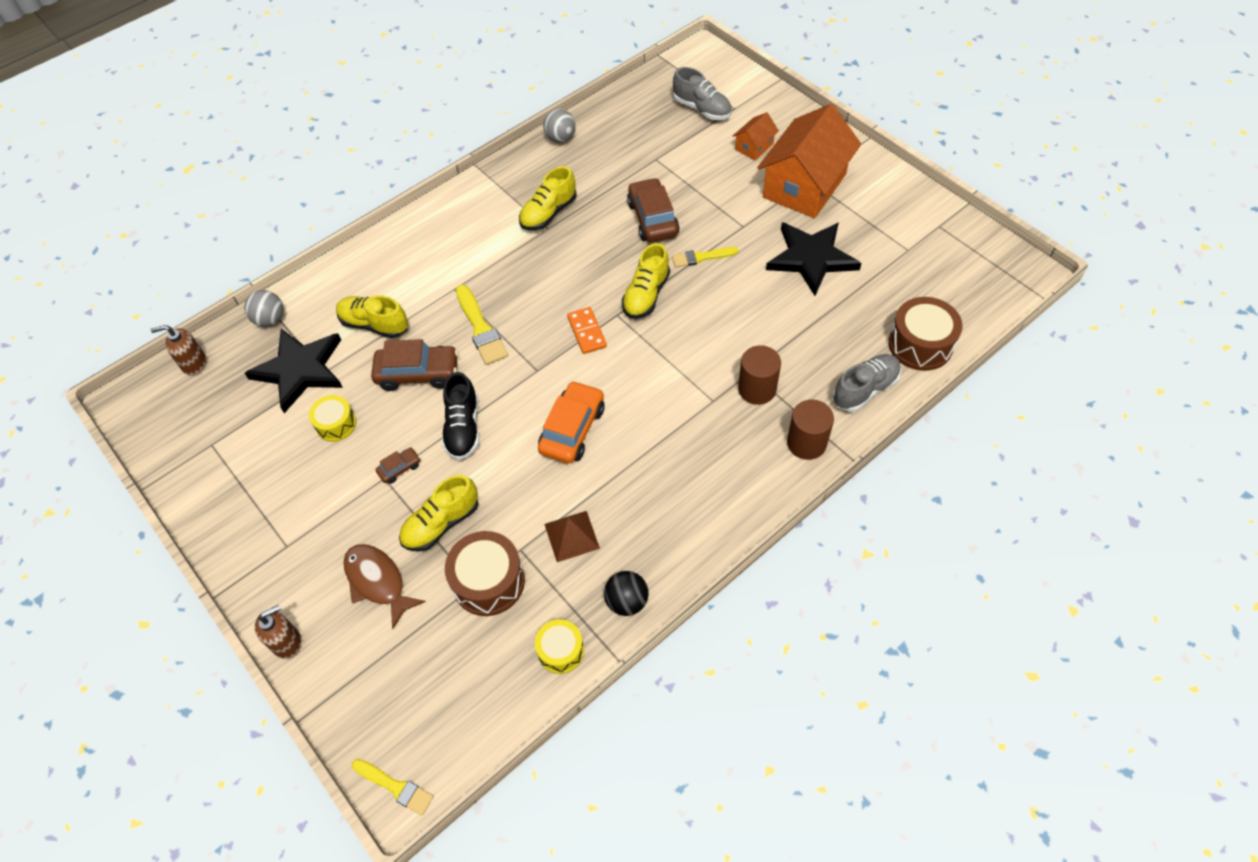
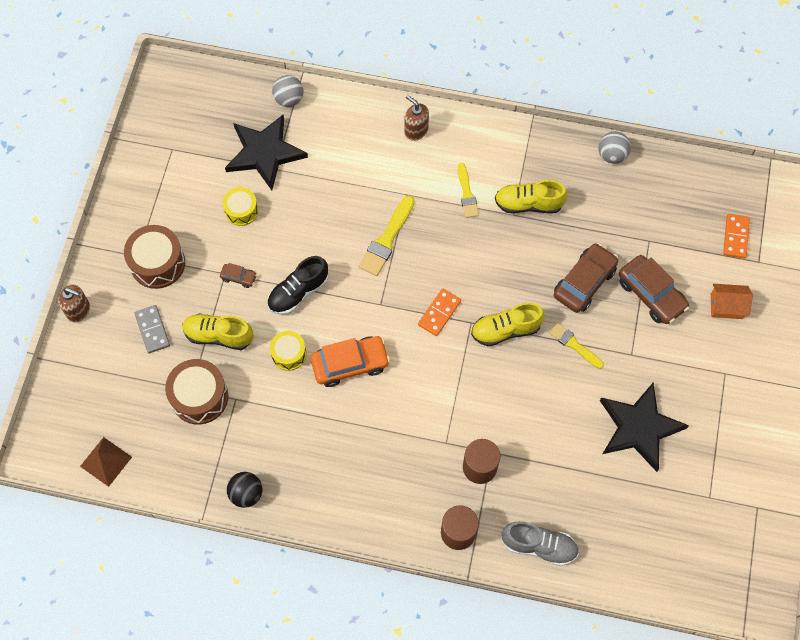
camera: 50 degrees right, 10 degrees up
brown soap dispenser [151,325,207,376] -> brown soap dispenser moved to [404,95,429,141]
yellow shoe [336,295,408,338] -> none
brown fish [343,544,426,629] -> grey domino [135,305,170,353]
yellow brush [352,759,434,816] -> yellow brush moved to [458,163,479,218]
brown car [371,339,458,391] -> brown car moved to [619,255,689,324]
yellow drum [535,619,584,674] -> yellow drum moved to [270,331,307,371]
brown pyramid [544,511,600,562] -> brown pyramid moved to [80,437,132,487]
grey shoe [673,67,732,120] -> orange domino [723,214,750,258]
orange house [757,104,861,218] -> none
brown drum [888,297,962,371] -> brown drum moved to [124,225,185,289]

